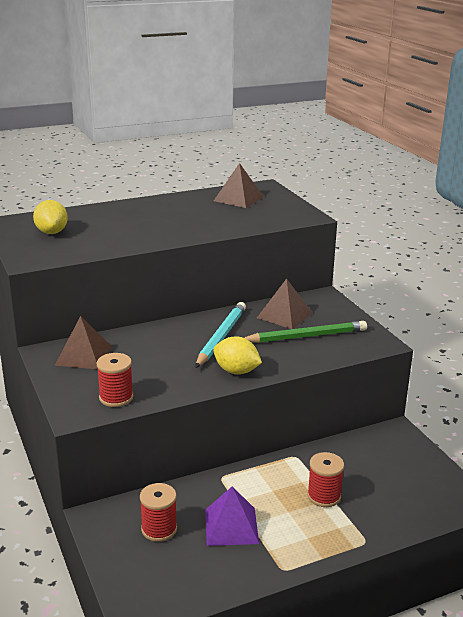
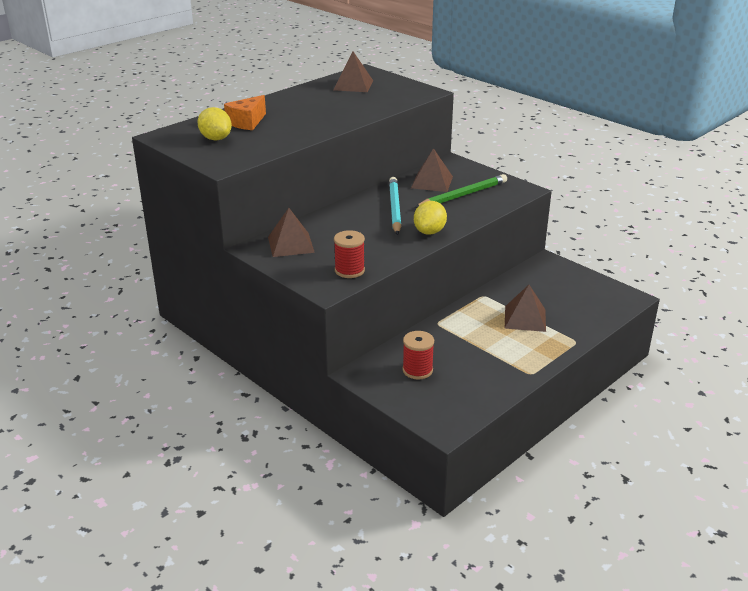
camera: 20 degrees left, 5 degrees up
purple pyramid [205,487,259,546] -> none
yellow lemon [213,337,262,374] -> yellow lemon turned 75 degrees counterclockwise [414,201,447,235]
red spool [307,452,344,507] -> brown pyramid [505,285,546,332]
none -> orange cheese [224,95,266,130]

